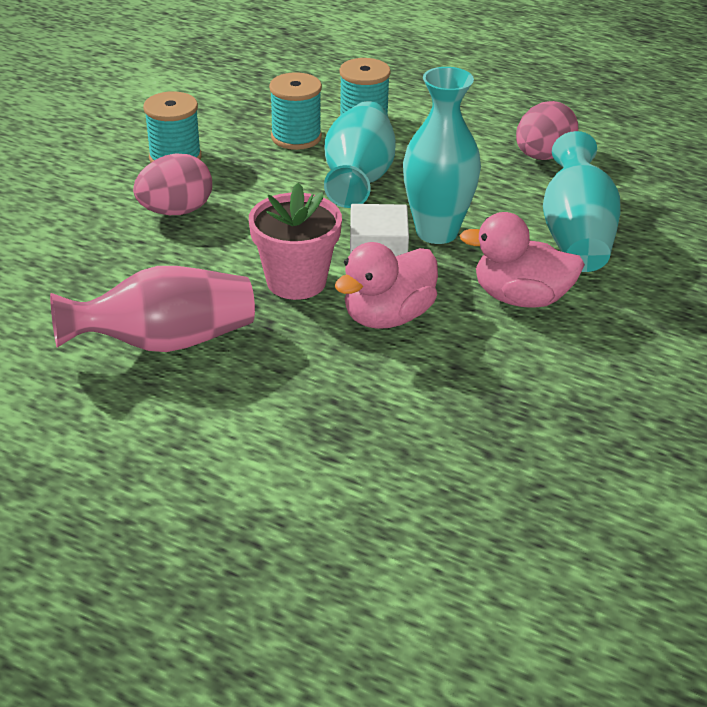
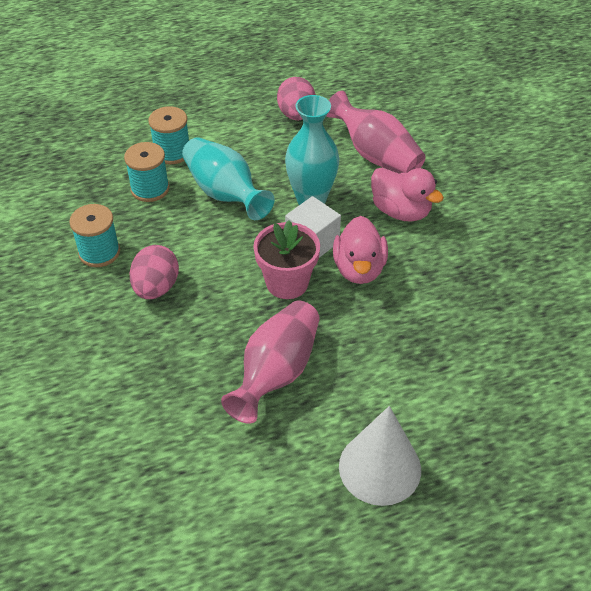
camera: 45 degrees left, 10 degrees up
pink duck [459,212,585,308] -> pink duck turned 105 degrees counterclockwise [371,168,444,222]
turquoise vase [543,131,621,272] -> pink vase [326,91,426,174]
none -> white cone [339,406,421,506]

